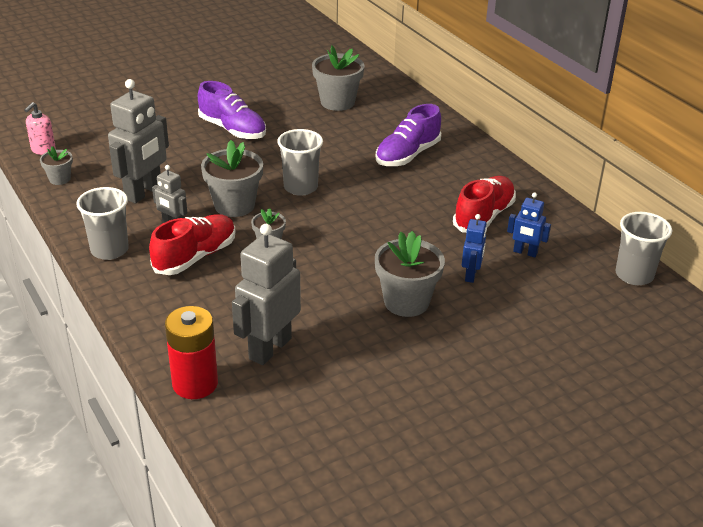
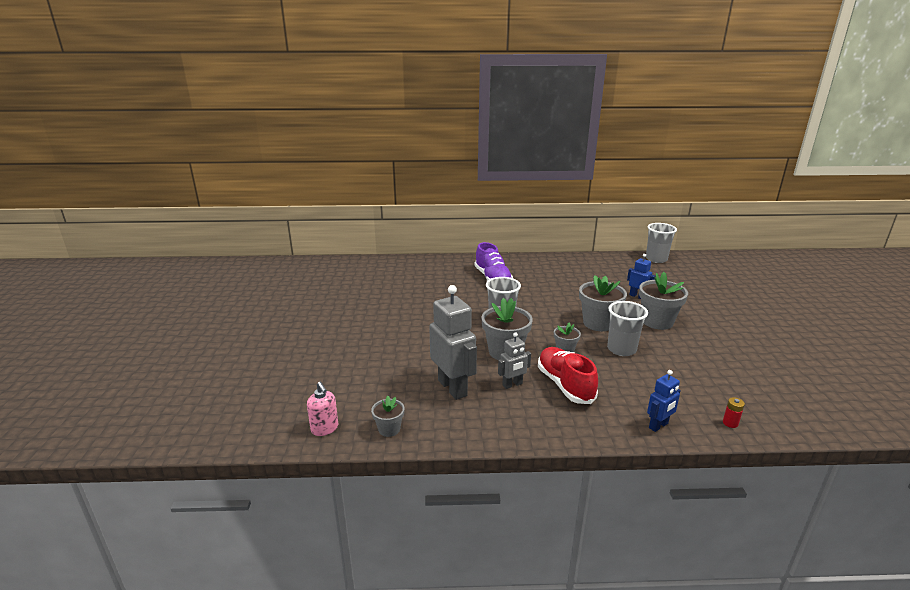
camera: 60 degrees left, 10 degrees down
grey cup [76,187,129,260] -> grey cup moved to [607,301,648,356]
red battery [165,306,218,399] -> red battery [723,397,745,428], size x0.41
purple shoe [198,81,266,139] -> none
grey robot [232,224,301,365] -> none
grey flower pot [312,45,365,111] -> grey flower pot moved to [579,275,627,331]
red shoe [453,176,516,233] -> none
blue robot [507,192,551,257] -> blue robot moved to [647,370,681,432]

